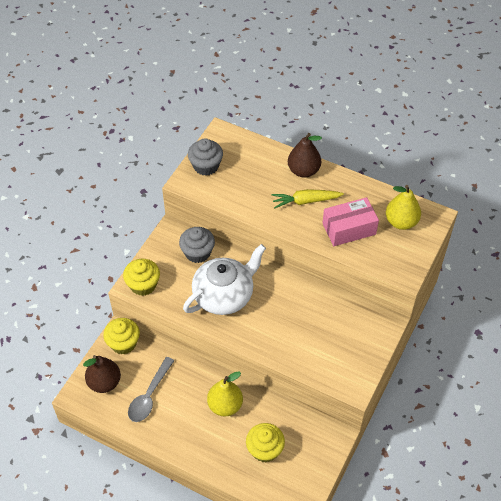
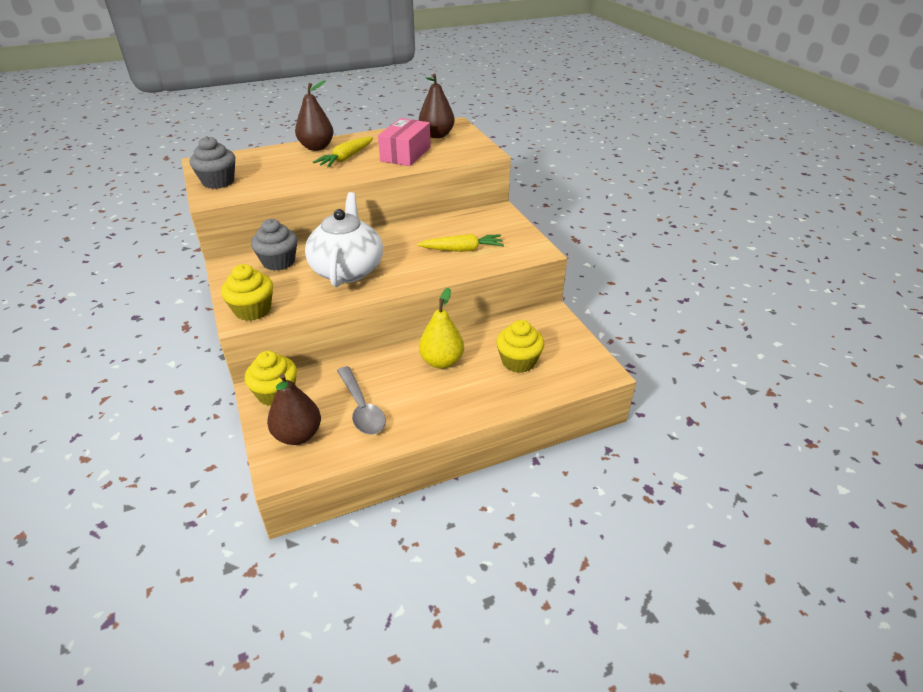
camera: 50 degrees left, 15 degrees down
yellow pear [386,185,421,230] -> brown pear [419,73,455,138]
none -> yellow carrot [417,234,504,252]

